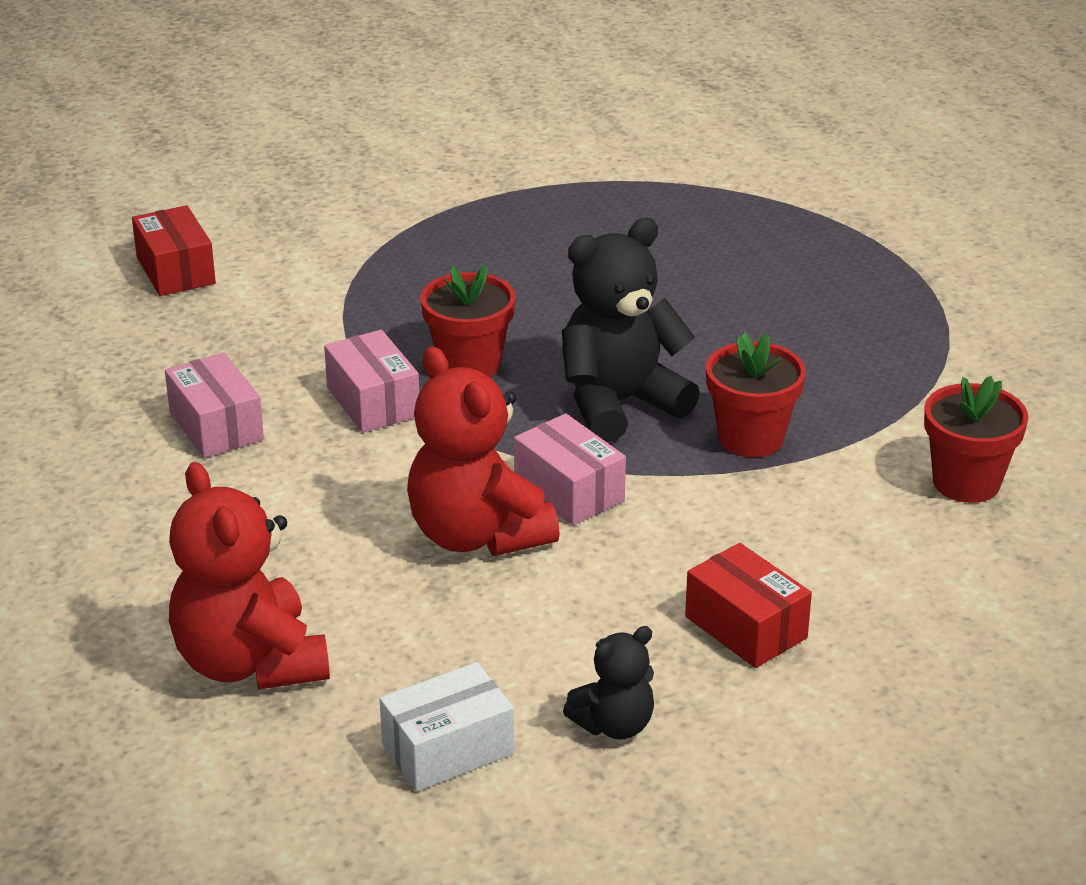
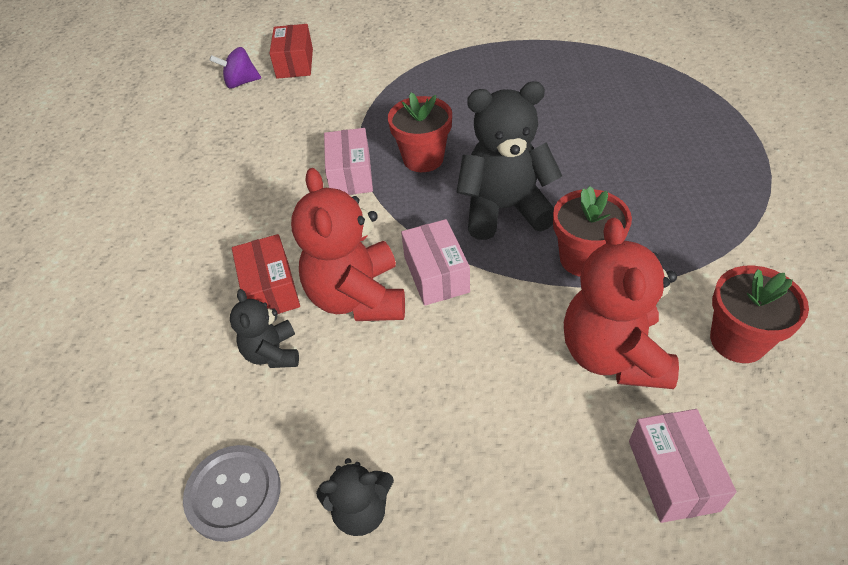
camera: 25 degrees right, 15 degrees up
pink box [165,352,264,458] -> pink box moved to [629,409,737,523]
red teddy bear [169,462,330,690] -> red teddy bear moved to [564,218,679,389]
white box [380,662,514,791] -> grey button [183,445,281,542]
red box [685,543,812,668] -> red box moved to [232,234,300,314]
none -> purple spinning top [210,47,261,88]
none -> black teddy bear [230,289,299,368]

